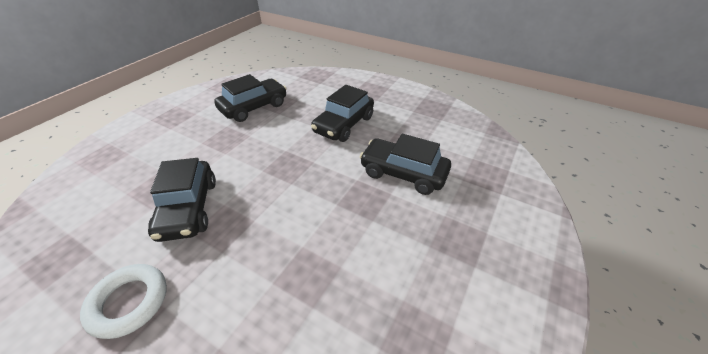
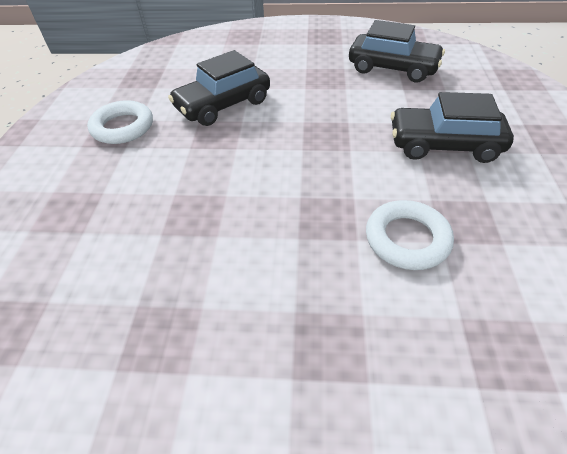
camera: 65 degrees right, 5 degrees up
black car [360,134,451,195] -> white ring [366,200,454,270]

